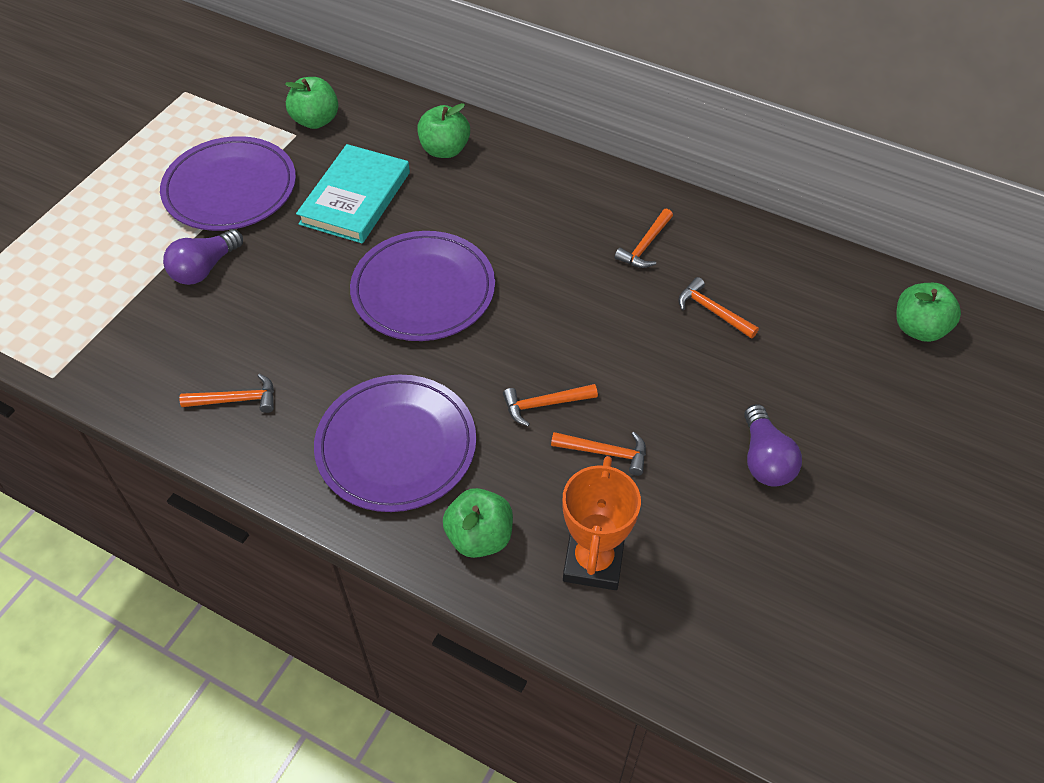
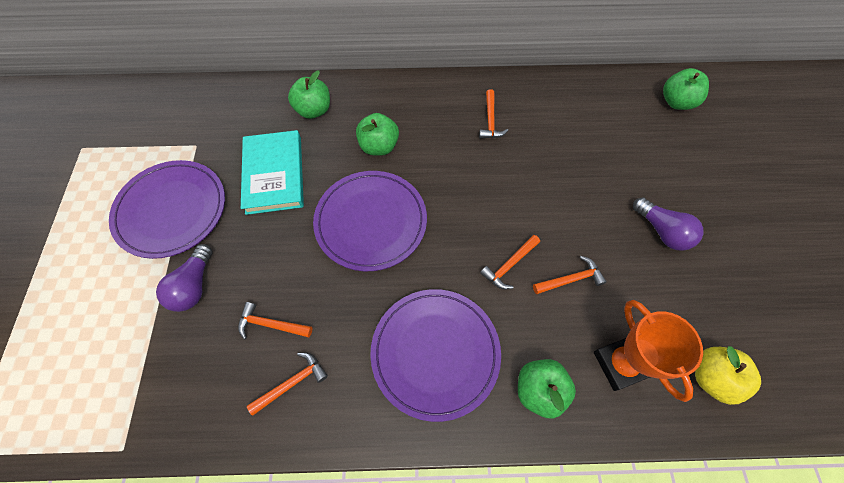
camera: 30 degrees left, 10 degrees up
green apple [285,77,338,129] -> green apple moved to [356,113,399,156]
orange hammer [678,277,759,338] -> orange hammer moved to [238,302,313,340]
none -> yellow apple [695,346,761,405]

